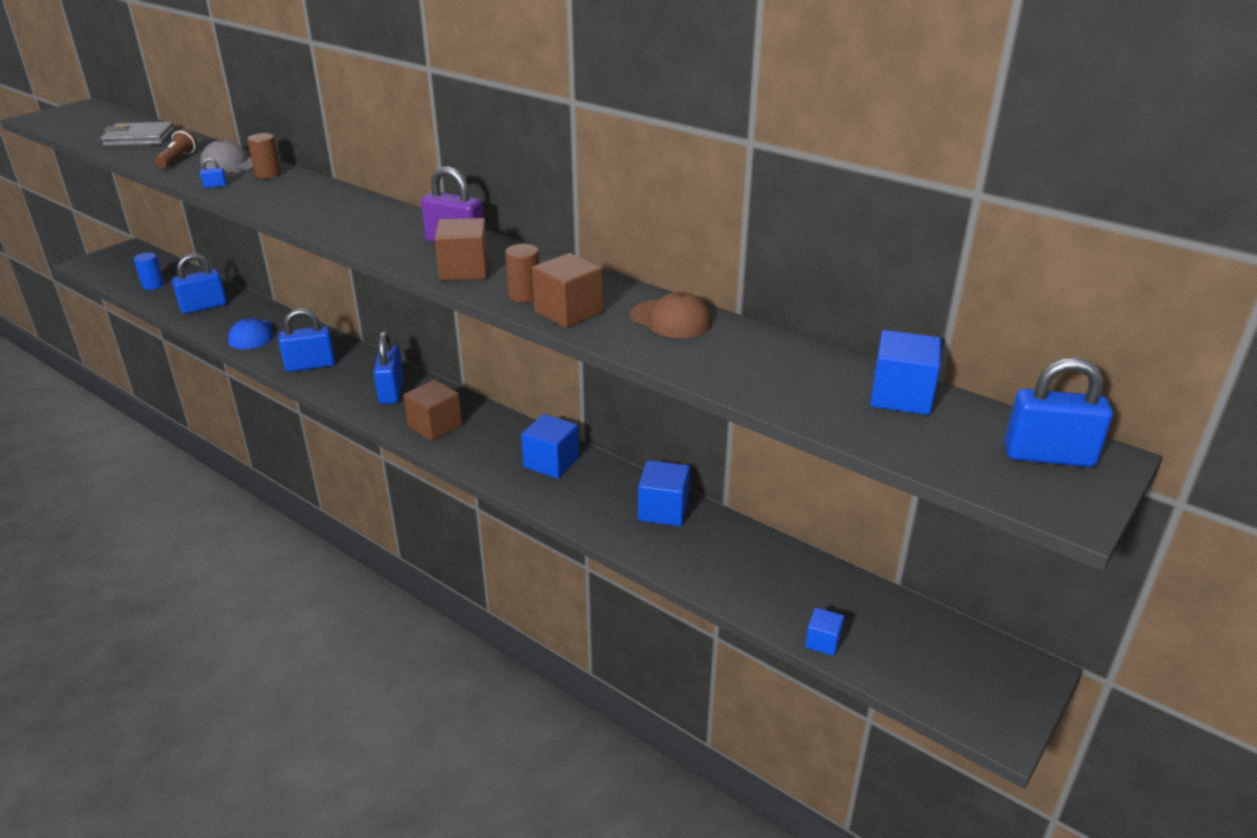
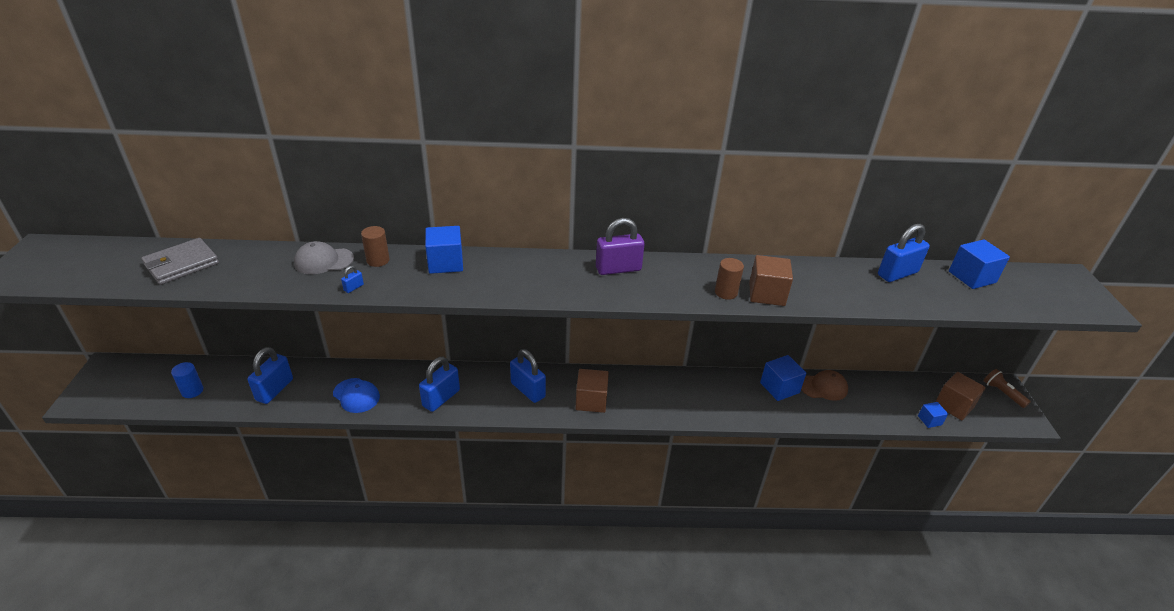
camera: 40 degrees left, 5 degrees up
brown flashlight [155,129,197,168] -> brown flashlight moved to [984,369,1031,408]
brown cube [435,218,489,281] -> brown cube moved to [935,372,986,420]
blue cube [521,414,579,478] -> blue cube moved to [425,226,463,274]
brown cap [630,292,712,338] -> brown cap moved to [801,370,848,401]
blue padlock [1004,358,1113,467] -> blue padlock moved to [878,224,930,282]

